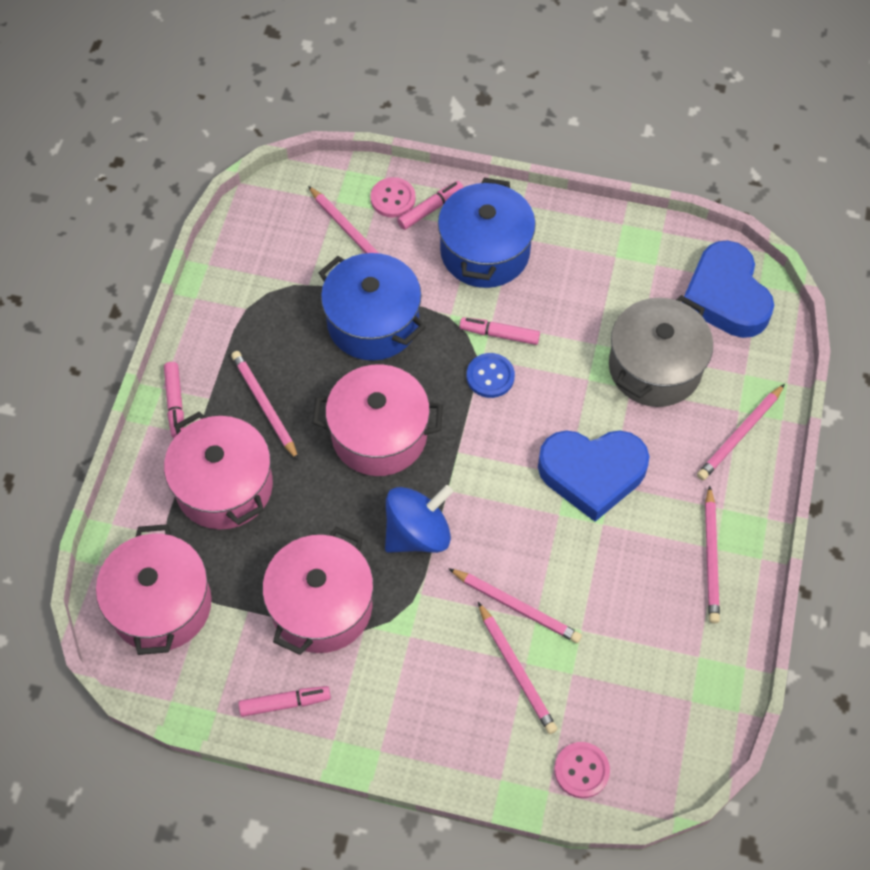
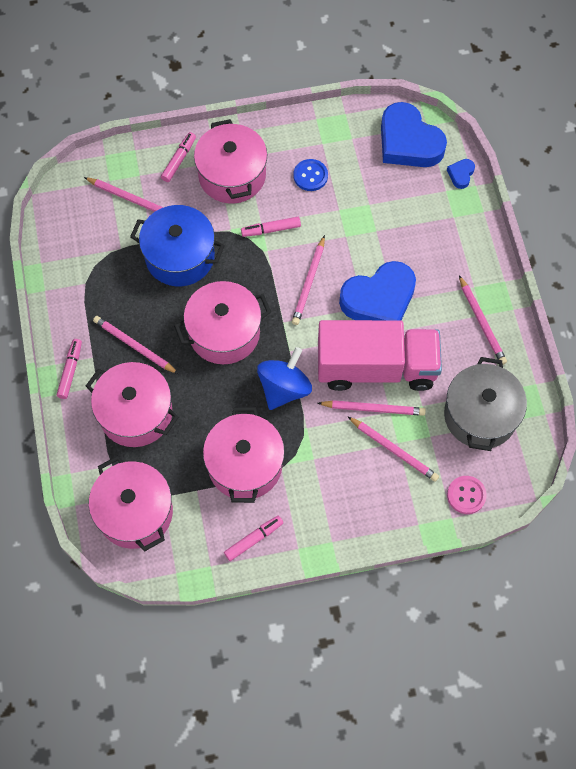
camera: 25 degrees left, 5 degrees up
pink marker [164,362,184,438] -> pink marker turned 135 degrees counterclockwise [57,339,82,399]
pink button [370,177,416,218] -> none
blue pot [438,178,536,288] -> pink pot [194,119,267,204]
blue button [467,353,515,398] -> blue button moved to [293,159,328,191]
grey pot [609,295,713,407] -> grey pot moved to [444,357,527,451]
pink pencil [697,384,785,480] -> pink pencil moved to [292,235,325,325]
none -> pink truck [318,320,442,391]
none -> blue heart [447,159,475,189]

